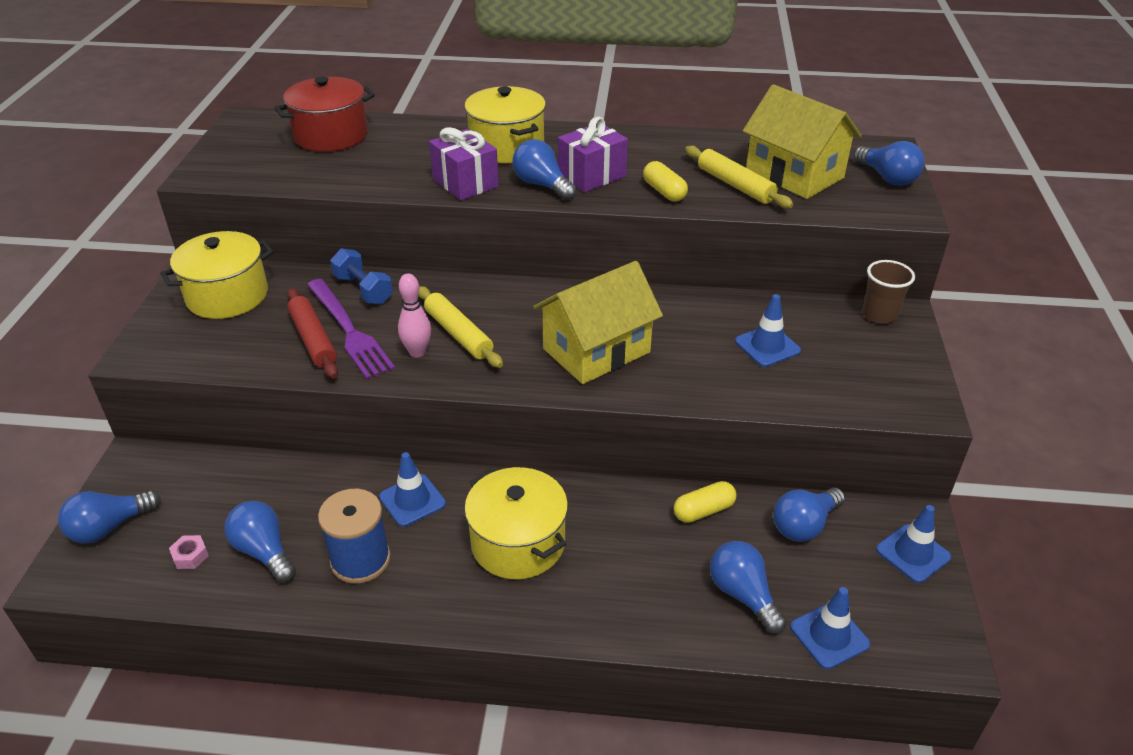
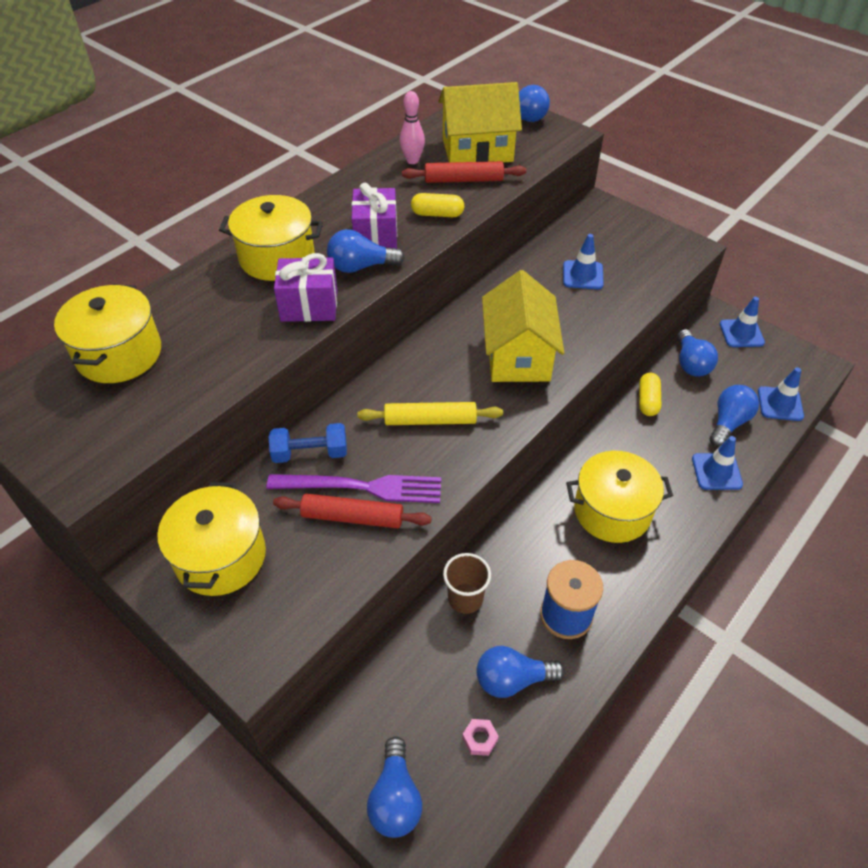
camera: 55 degrees left, 10 degrees up
red pot [274,76,375,152] -> yellow pot [54,284,161,383]
blue traffic cone [379,452,446,527] -> blue traffic cone moved to [692,436,743,490]
pink bowling pin [398,273,431,357] -> pink bowling pin moved to [400,91,425,164]
yellow rolling pin [685,146,793,208] -> red rolling pin [402,161,526,183]
blue light bulb [710,541,787,634] -> blue light bulb turned 120 degrees clockwise [710,385,759,447]
brown cup [863,260,915,324] -> brown cup moved to [443,553,491,614]

